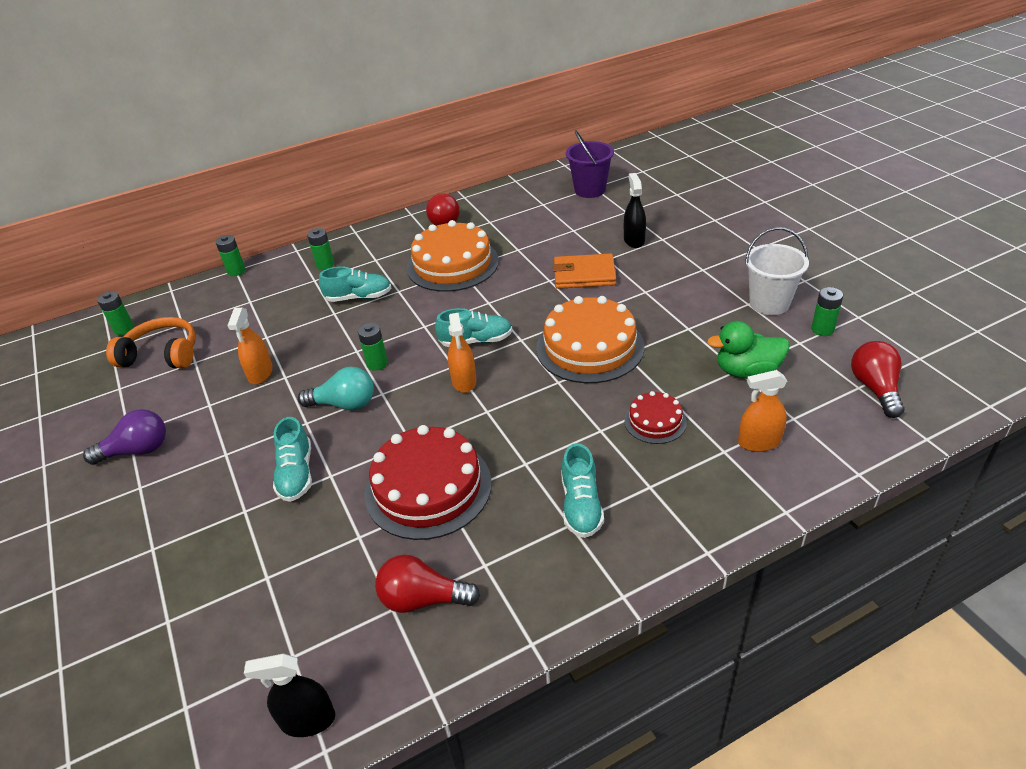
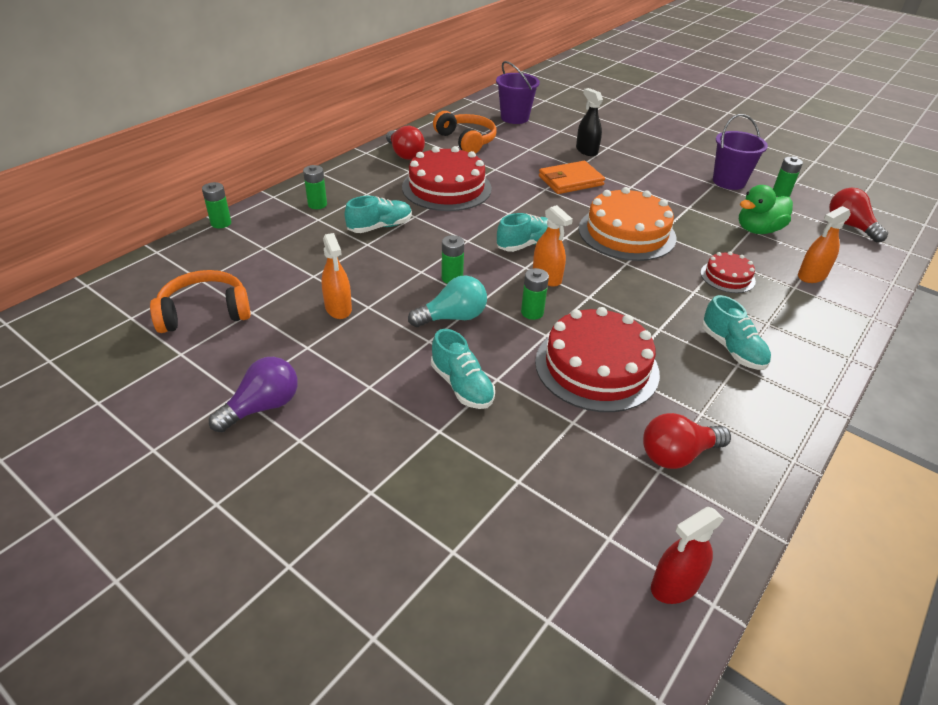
camera: 30 degrees left, 0 degrees up
green battery [97,291,134,335] -> green battery moved to [521,268,549,320]
black spray bottle [244,653,335,737] -> red spray bottle [651,507,724,604]
orange cake [407,220,499,292] -> red cake [402,146,492,211]
white bucket [745,227,809,315] -> purple bucket [713,114,768,190]
none -> orange headphones [433,111,497,154]

